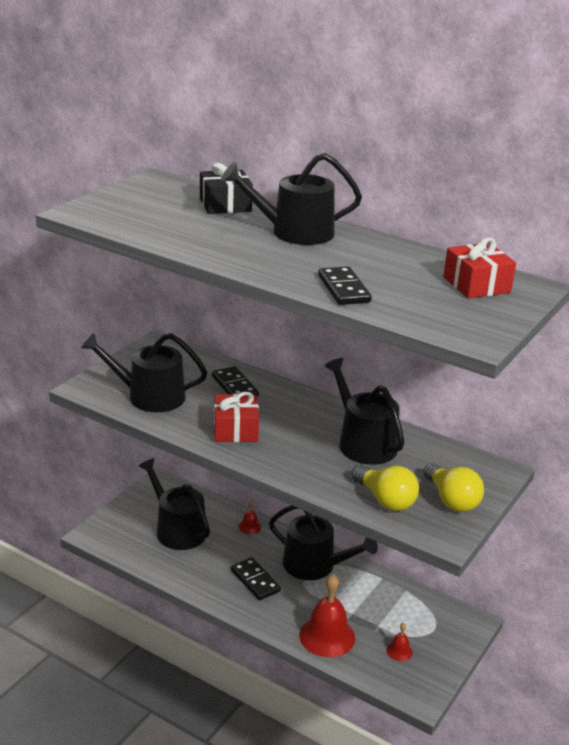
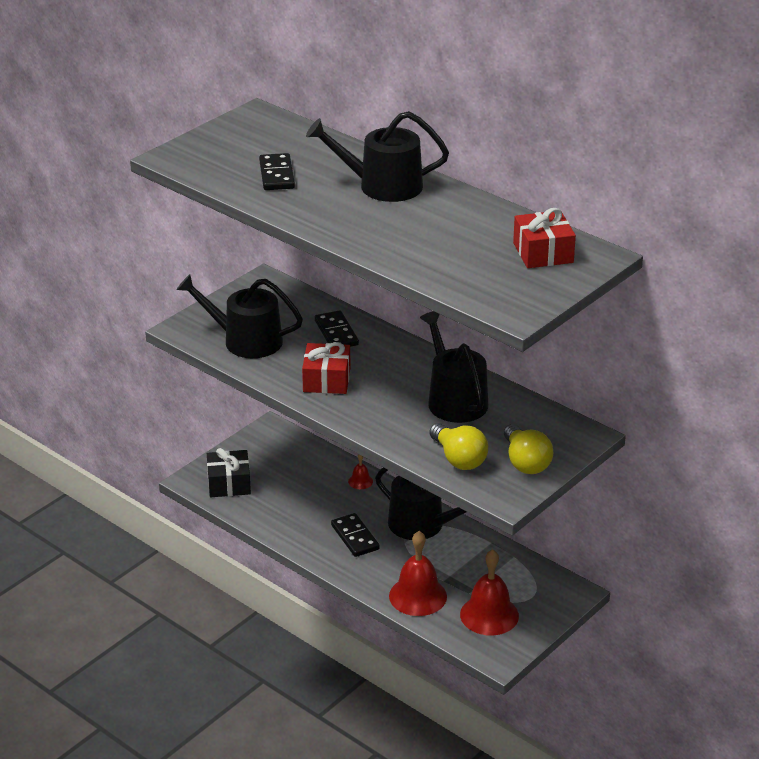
camera: 10 degrees right, 5 degrees up
black watering can [138,458,210,550] -> none
black gift [200,163,253,214] -> black gift moved to [207,448,251,497]
black domino [318,266,372,305] -> black domino moved to [259,153,295,190]
red bell [386,623,413,661] -> red bell [460,549,519,636], size x2.16

